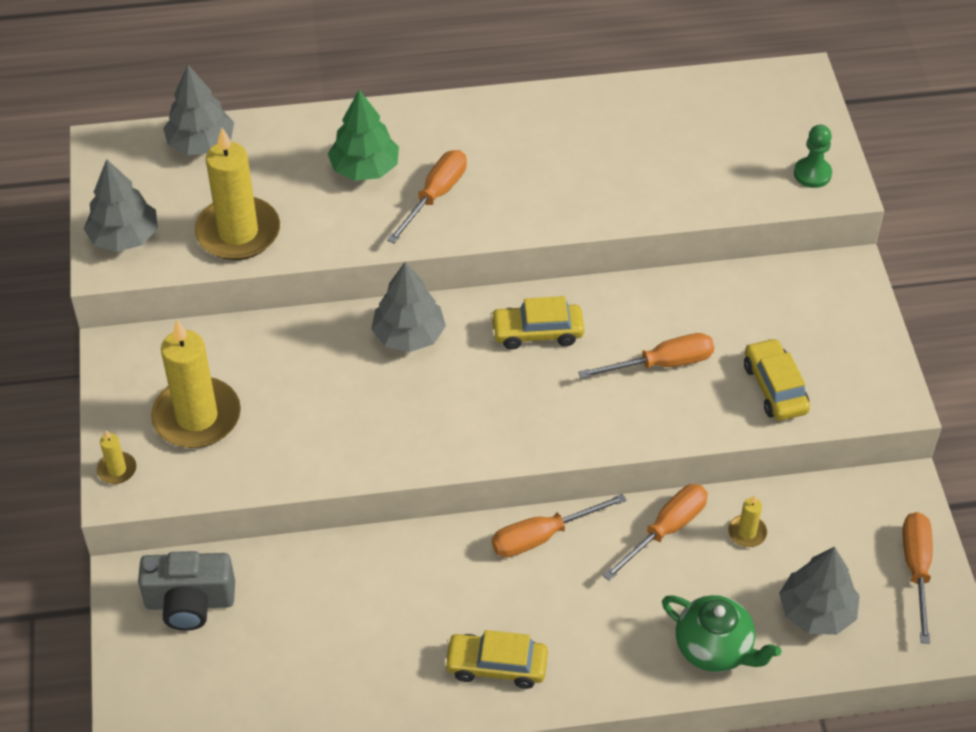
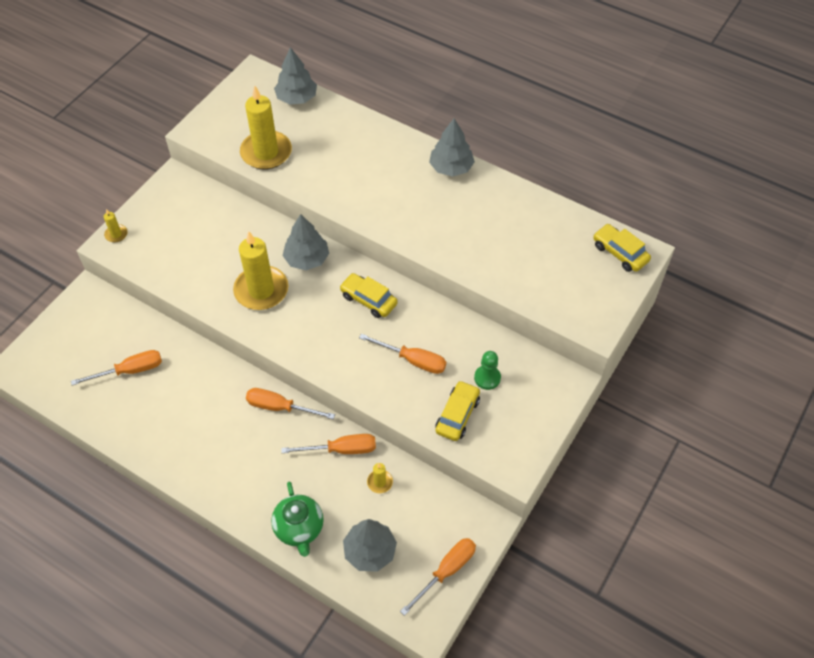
camera: 40 degrees right, 5 degrees up
grey tree [84,159,158,252] -> grey tree moved to [429,119,475,177]
grey camera [138,551,235,631] -> none
yellow candle [151,320,241,448] -> yellow candle moved to [233,231,288,310]
green tree [328,90,399,181] -> none
orange screwdriver [387,150,467,243] -> orange screwdriver moved to [71,350,162,385]
yellow car [444,630,548,689] -> yellow car moved to [593,224,651,272]
green pawn [794,125,832,188] -> green pawn moved to [474,351,501,390]

